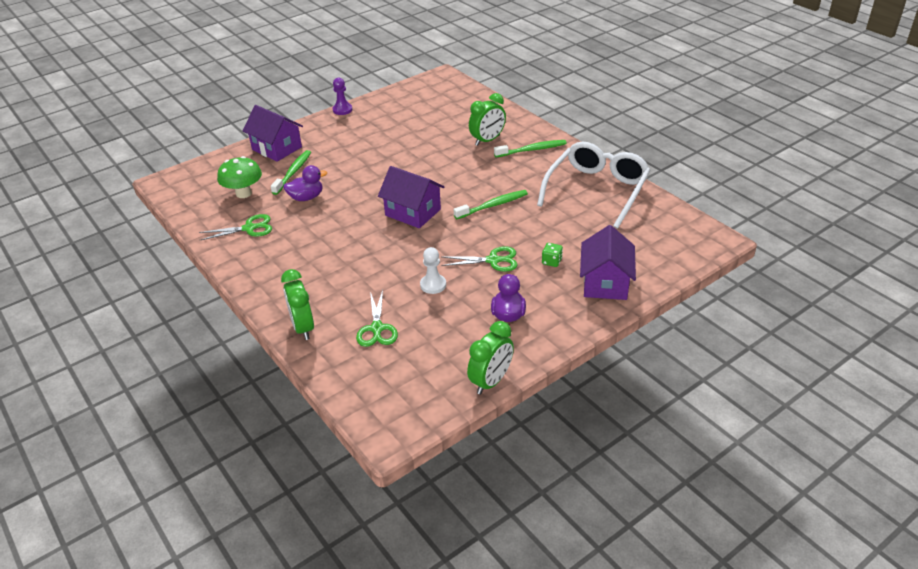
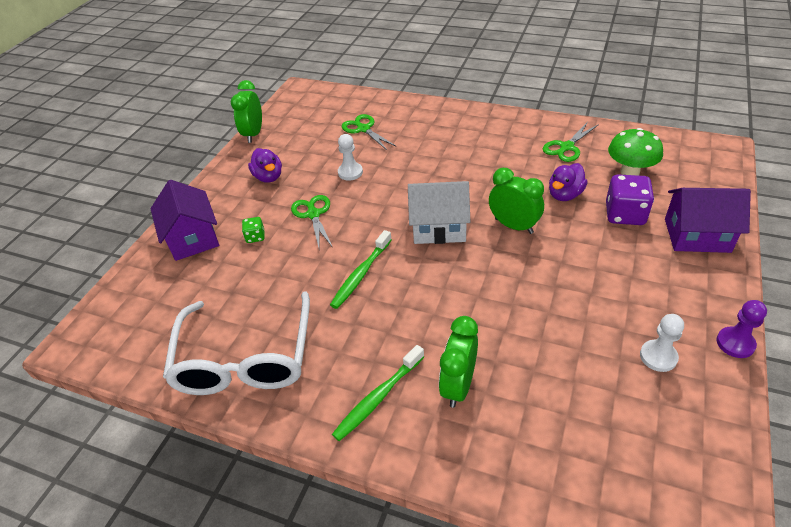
camera: 150 degrees right, 5 degrees up
green toothbrush [271,150,311,195] -> purple dice [606,174,654,225]
green clock [281,269,314,340] -> green clock moved to [489,168,544,234]
purple house [378,166,444,228] -> white house [408,181,470,244]
green scissors [441,247,518,272] -> green scissors turned 105 degrees clockwise [291,195,333,248]
none -> white pawn [640,314,684,372]

